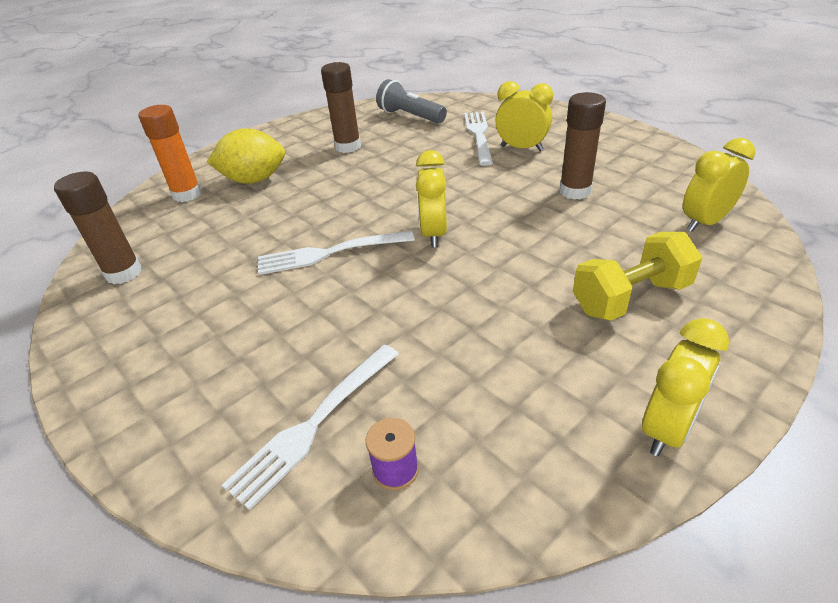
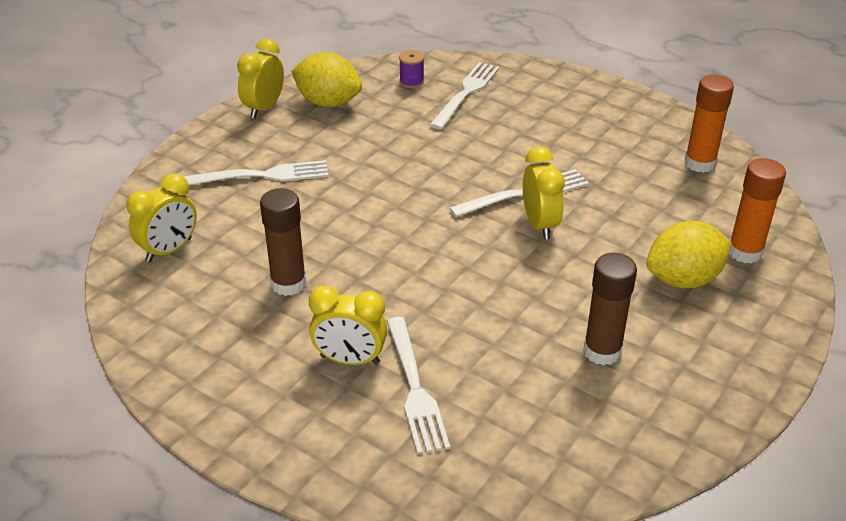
camera: 165 degrees right, 0 degrees up
brown glue stick [54,171,142,284] -> orange glue stick [685,75,734,173]
grey flashlight [376,79,447,123] -> none
yellow clock [416,150,447,247] -> yellow clock moved to [523,146,565,239]
yellow dumbbell [573,232,702,321] -> white fork [183,160,329,186]
none -> yellow lemon [291,52,362,107]

